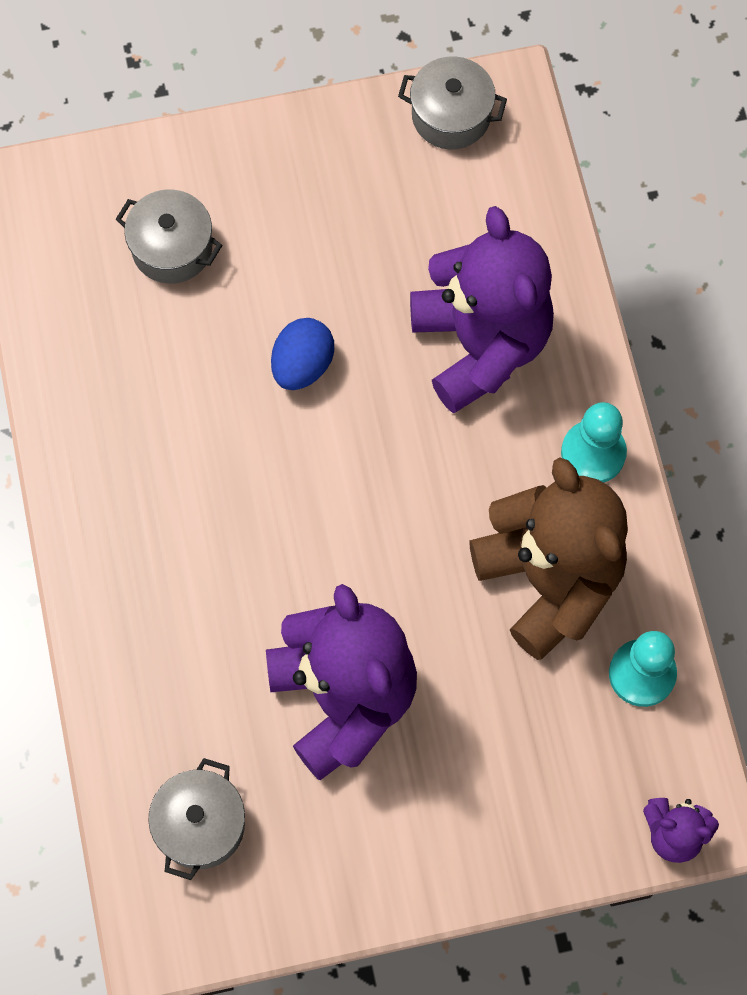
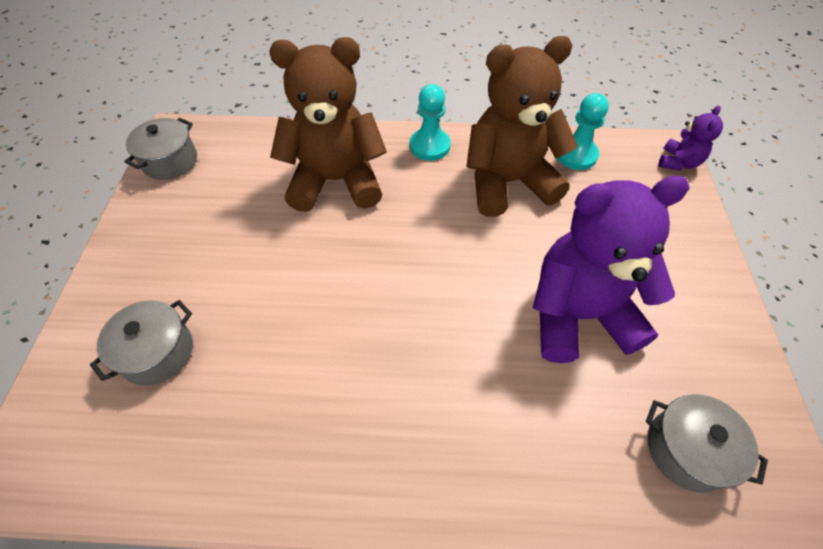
camera: 75 degrees left, 15 degrees down
blue egg [271,318,334,390] -> none
purple teddy bear [410,206,554,413] -> brown teddy bear [269,37,387,212]

